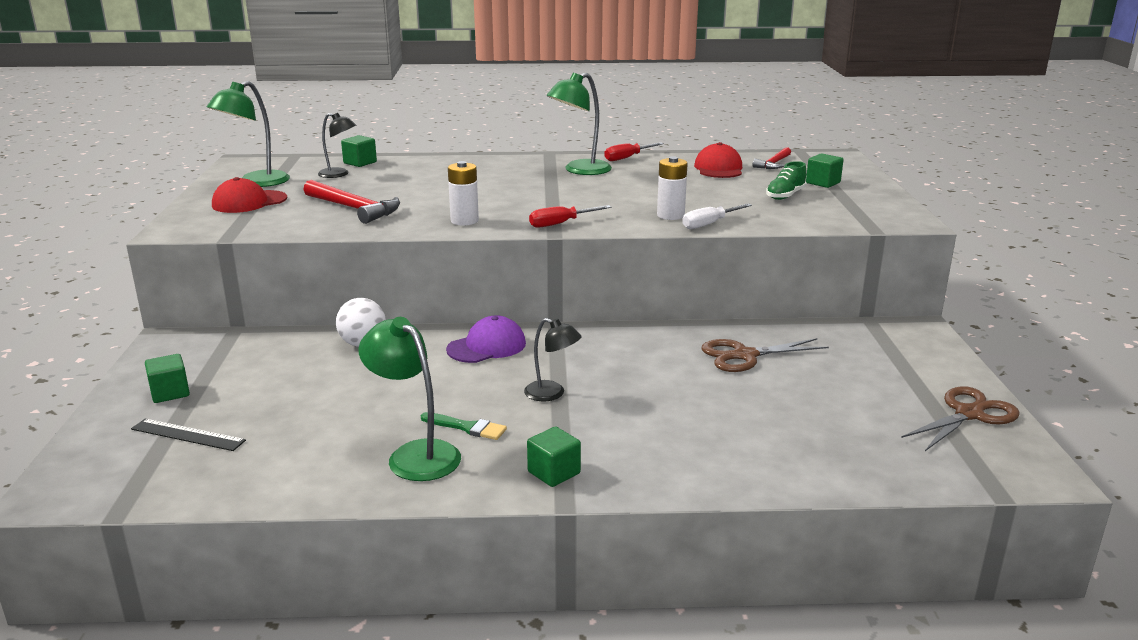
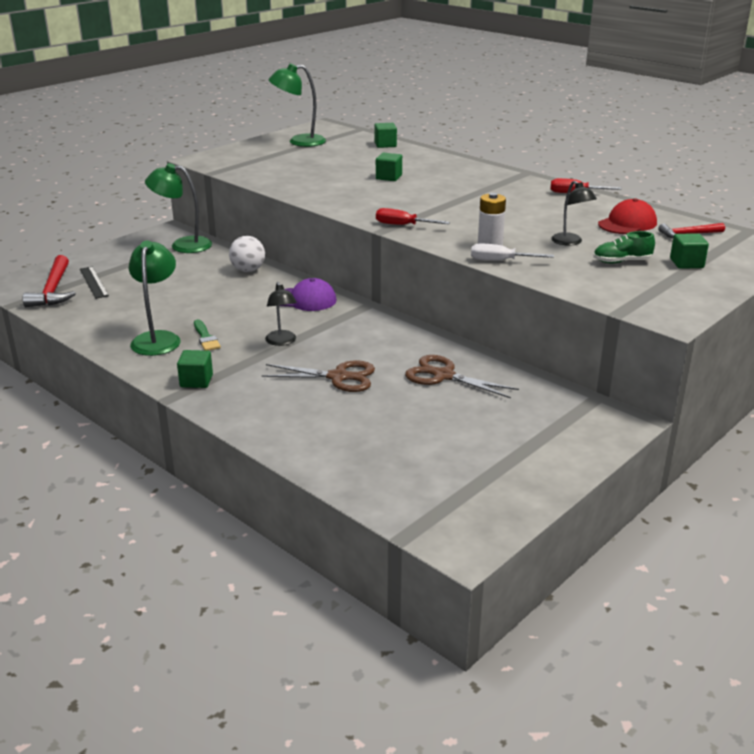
camera: 45 degrees right, 5 degrees up
green cube [145,354,190,403] -> green cube moved to [376,153,402,181]
red cap [212,177,287,213] -> none
red hammer [303,180,400,224] -> red hammer moved to [23,255,76,307]
black lamp [318,113,356,178] -> black lamp moved to [551,181,597,246]
white battery [448,161,479,225] -> none
green lamp [547,73,612,175] -> green lamp moved to [145,163,212,253]
brown scissors [901,386,1020,451] -> brown scissors moved to [261,360,375,392]

